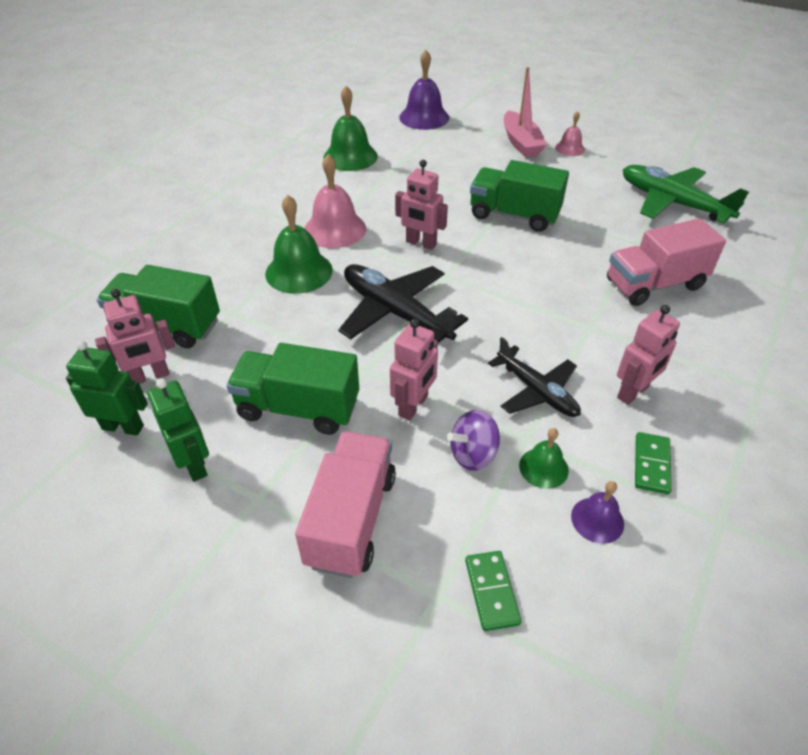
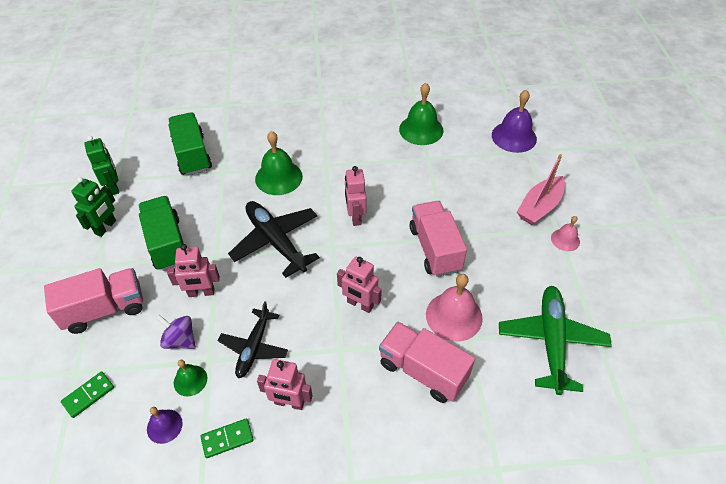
camera: 55 degrees right, 5 degrees up
pink robot [95,289,175,384] -> pink robot moved to [337,257,382,313]
pink bell [304,154,366,248] -> pink bell moved to [426,274,483,341]
black plane [338,264,468,343] -> black plane turned 45 degrees counterclockwise [228,201,320,278]
green truck [470,160,569,232] -> pink truck [410,201,467,277]

